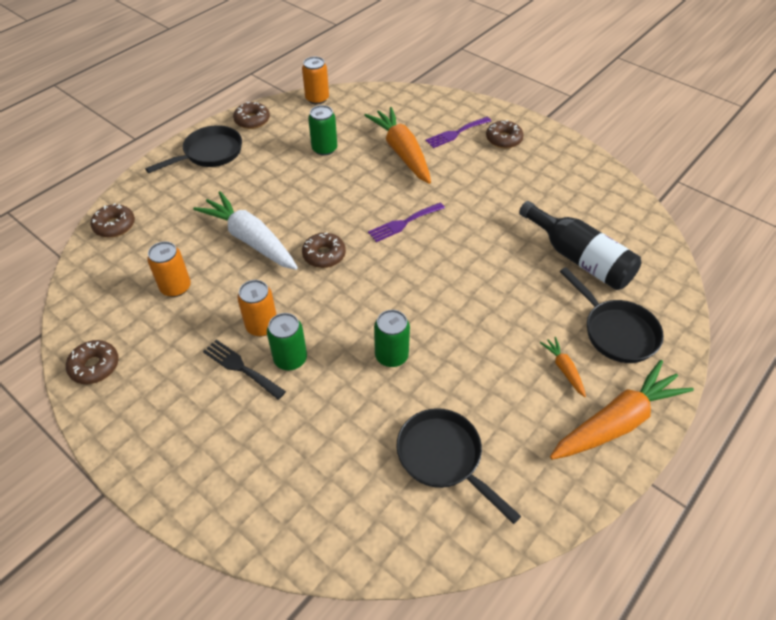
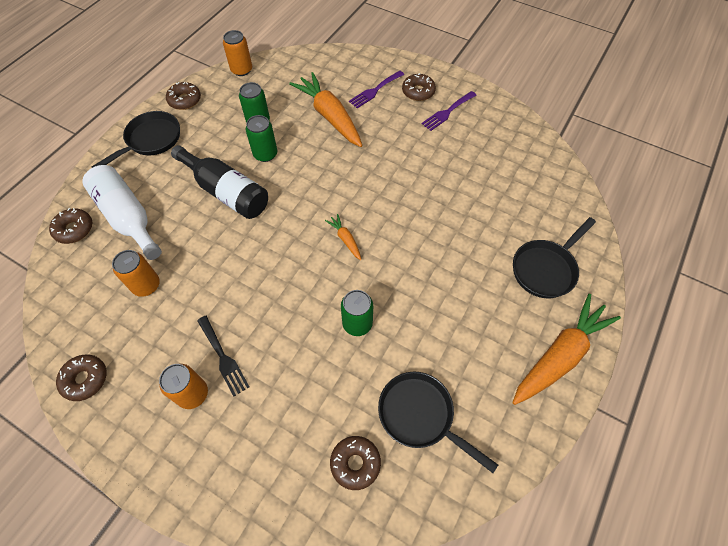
camera: 10 degrees left, 10 degrees up
white carrot [193,191,298,270] -> none
black fork [203,339,286,400] -> black fork turned 150 degrees counterclockwise [197,316,249,396]
orange can [237,280,277,336] -> orange can moved to [159,364,208,409]
green can [267,313,307,370] -> green can moved to [245,115,277,162]
brown donut [302,233,346,268] -> brown donut moved to [330,436,381,490]
purple fork [368,202,445,242] -> purple fork moved to [422,91,477,131]
black bottle [519,201,641,290] -> black bottle moved to [171,145,268,219]
orange carrot [540,337,586,397] -> orange carrot moved to [325,214,361,260]
black pan [560,267,664,363] -> black pan turned 90 degrees clockwise [513,217,596,298]
none -> white bottle [82,165,162,260]

